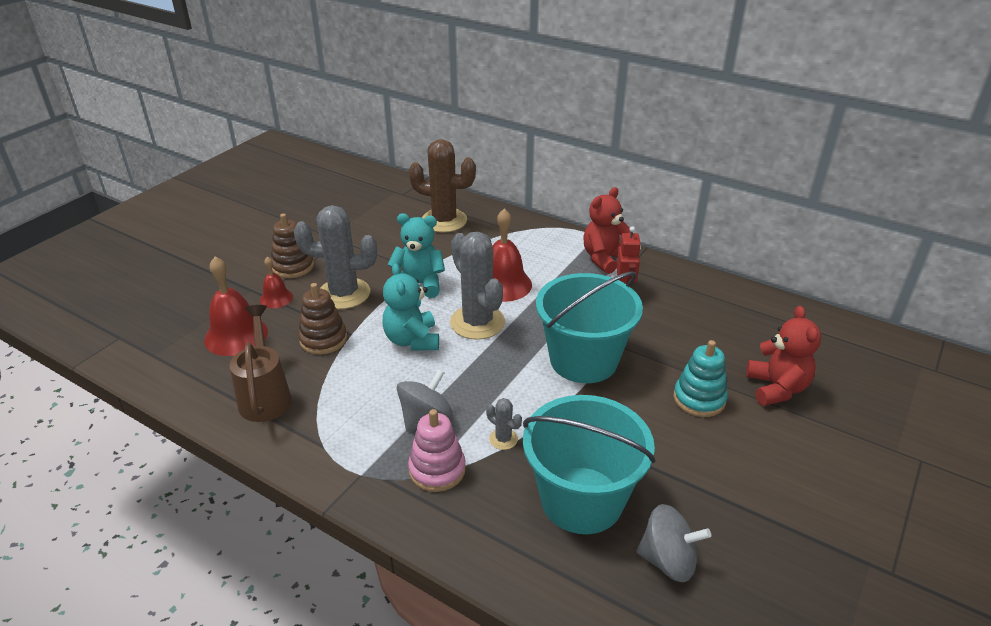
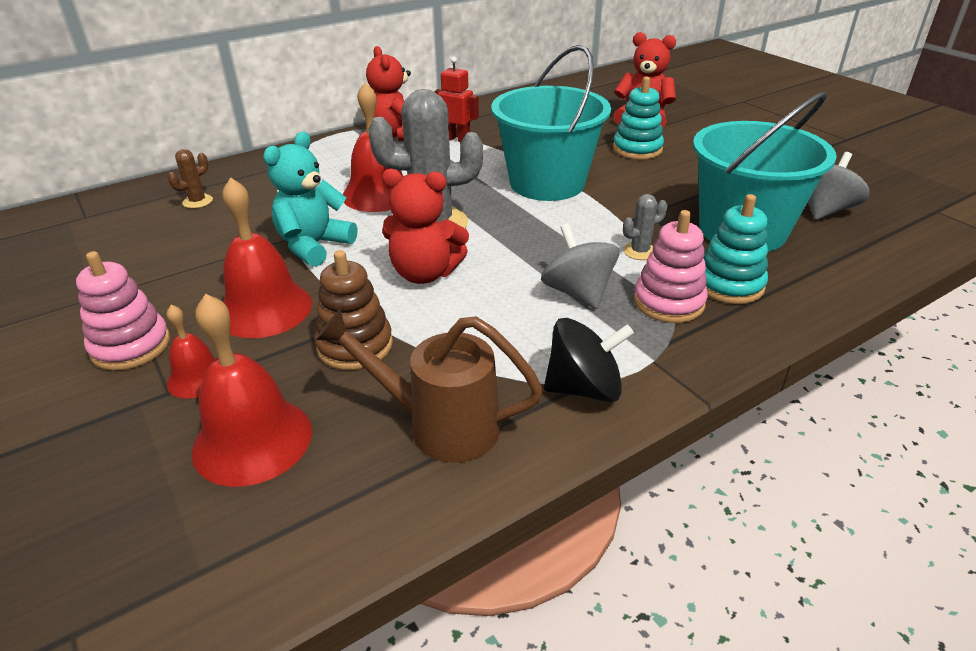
camera: 65 degrees left, 0 degrees up
brown stacking toy [271,213,314,278] -> pink stacking toy [76,251,170,371]
grey cactus [294,205,377,309] -> red bell [222,177,312,338]
turquoise teddy bear [383,263,439,350] -> red teddy bear [382,169,469,284]
brown cactus [409,139,476,233] -> brown cactus [168,149,213,208], size x0.44
none -> black spinning top [544,318,634,402]
none -> turquoise stacking toy [704,194,768,304]

